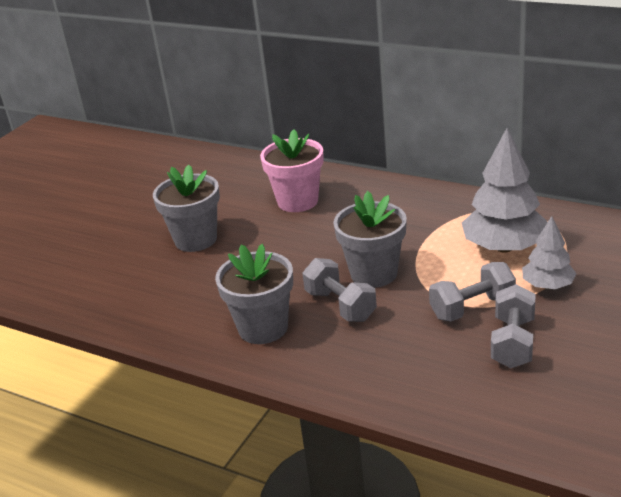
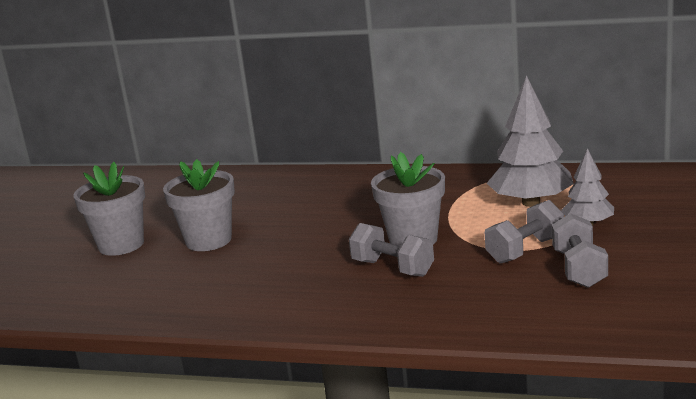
camera: 15 degrees left, 10 degrees down
grey flower pot [215,244,293,344] -> grey flower pot moved to [74,162,145,256]
pink flower pot [260,129,324,212] -> none

